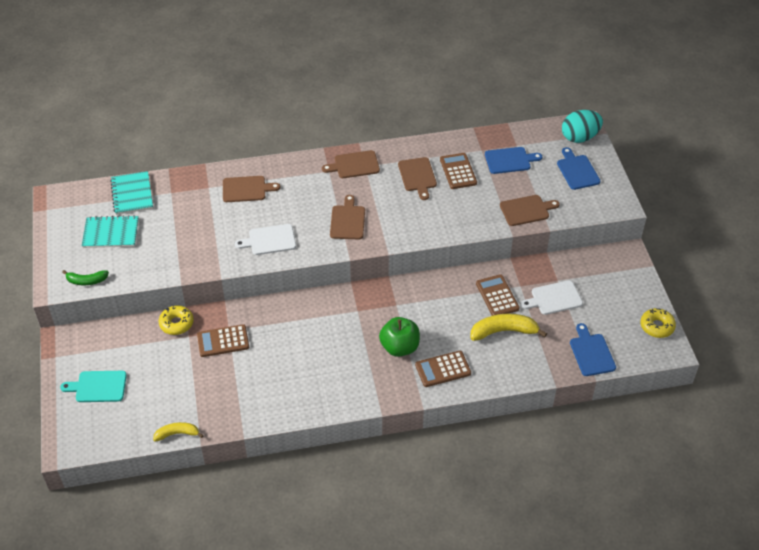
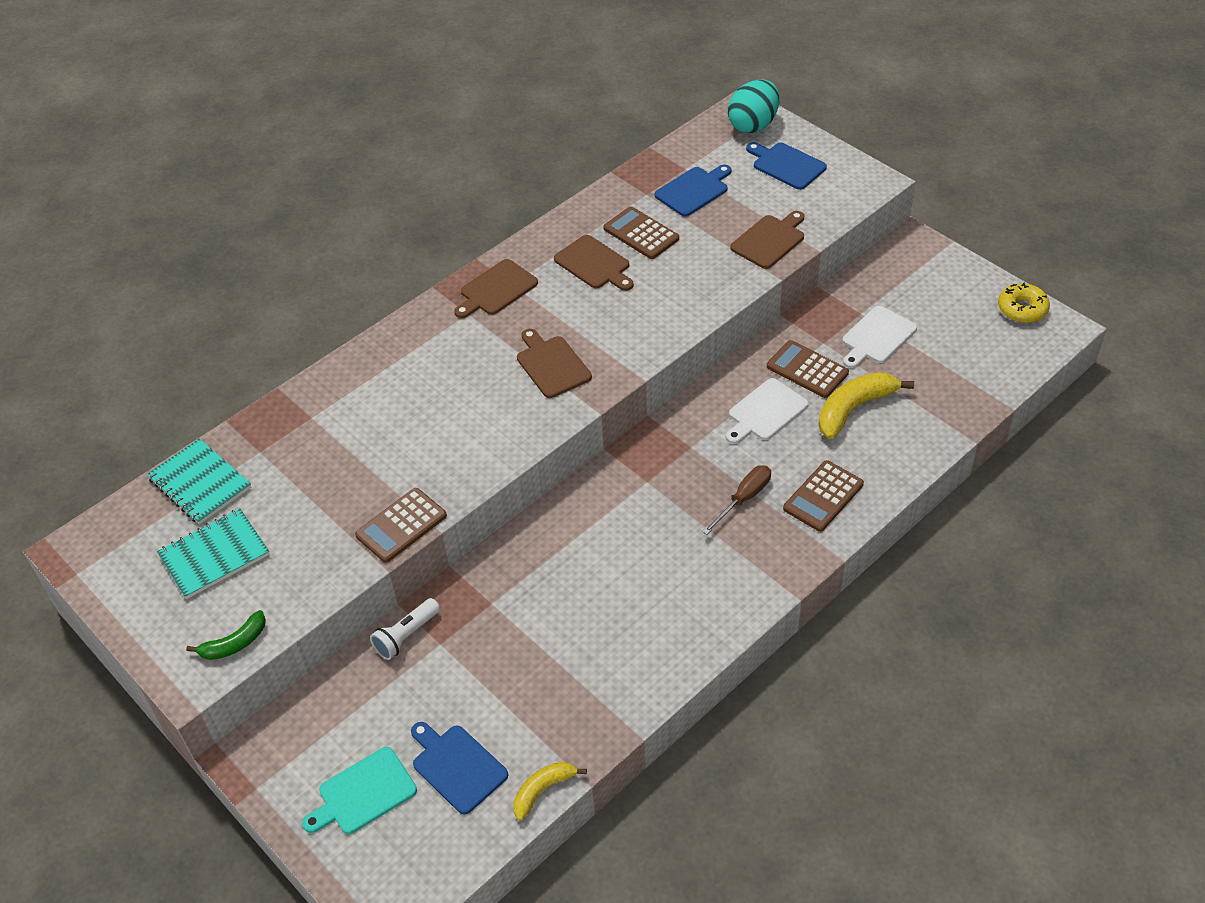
camera: 30 degrees left, 0 degrees up
yellow donut [159,305,194,335] -> white flashlight [370,598,440,660]
brown calculator [197,324,249,357] -> brown calculator moved to [355,488,447,563]
brown cutting board [223,176,281,202] -> none
white cutting board [235,224,296,255] -> white cutting board moved to [726,378,809,444]
green apple [379,317,420,357] -> brown screwdriver [702,465,771,535]
blue cutting board [570,323,616,376] -> blue cutting board moved to [411,722,508,814]

